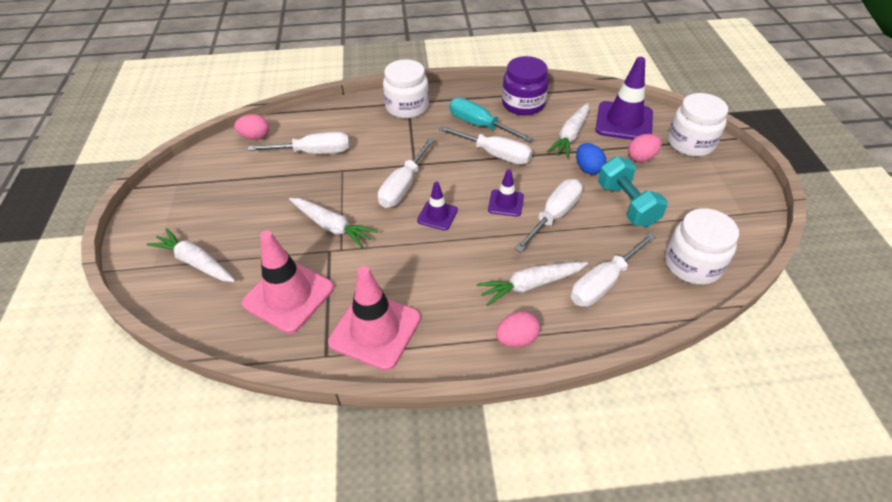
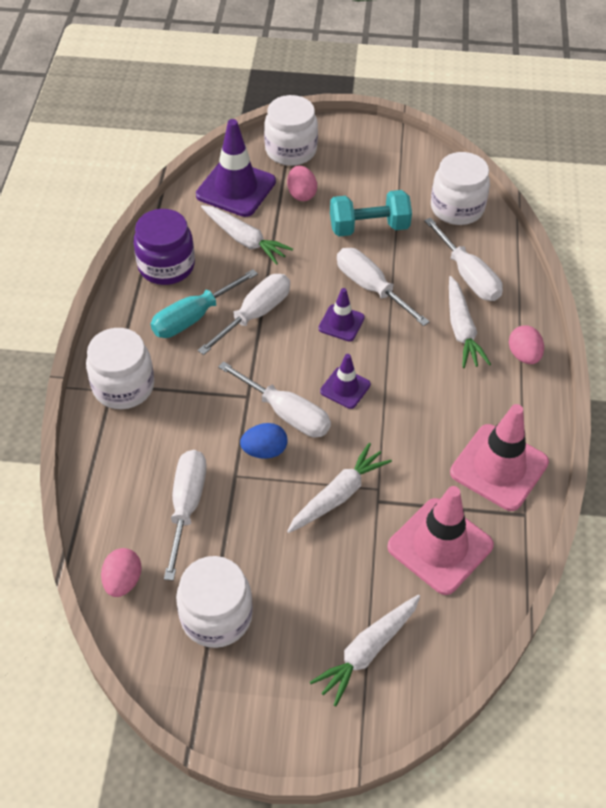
camera: 80 degrees left, 5 degrees up
blue egg [576,143,606,175] -> blue egg moved to [240,423,288,459]
none -> white jar [176,556,253,648]

